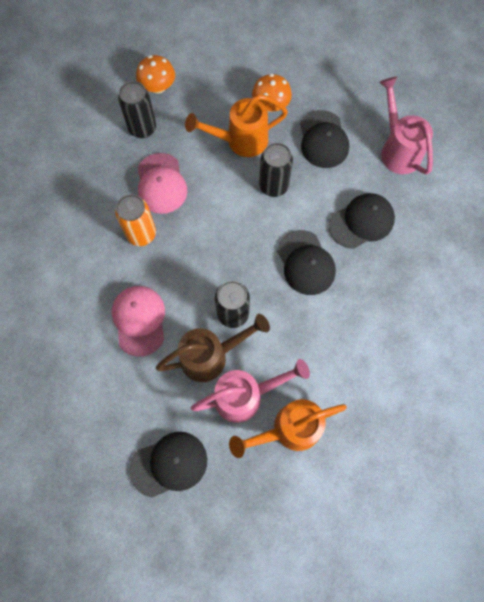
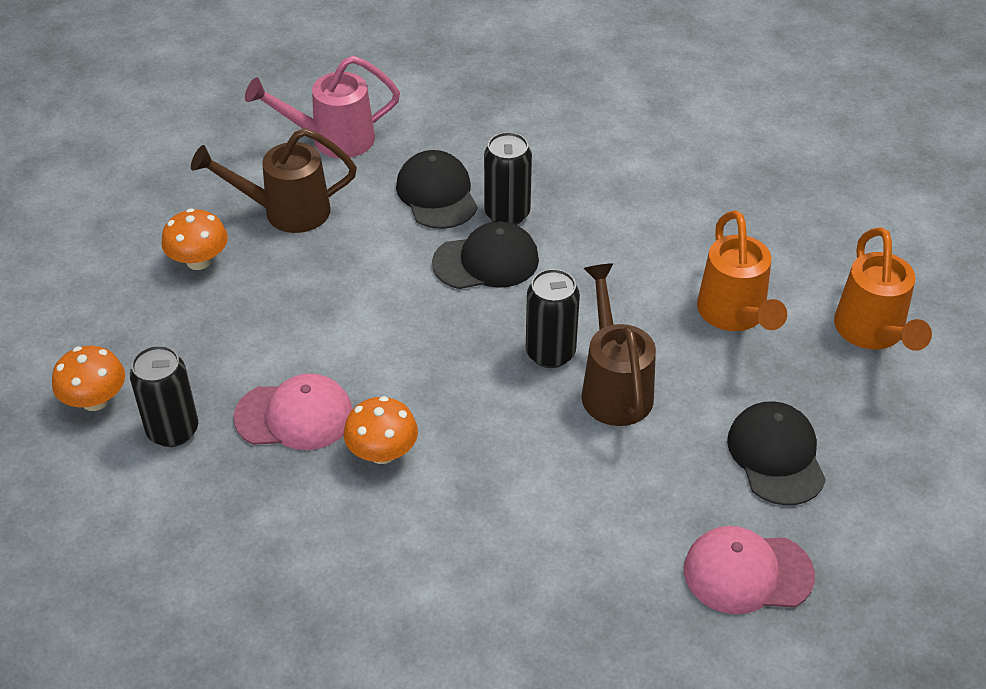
camera: 80 degrees left, 25 degrees down
pink cap [112,286,165,357] -> pink cap moved to [684,526,815,614]
orange can [115,194,156,246] -> orange mushroom [344,396,418,464]
orange watering can [185,94,288,157] -> orange watering can moved to [834,227,932,351]
pink watering can [191,359,310,423] -> none
black can [259,143,293,197] -> black can moved to [484,132,532,225]
black cap [300,110,349,168] -> brown watering can [191,128,357,233]

